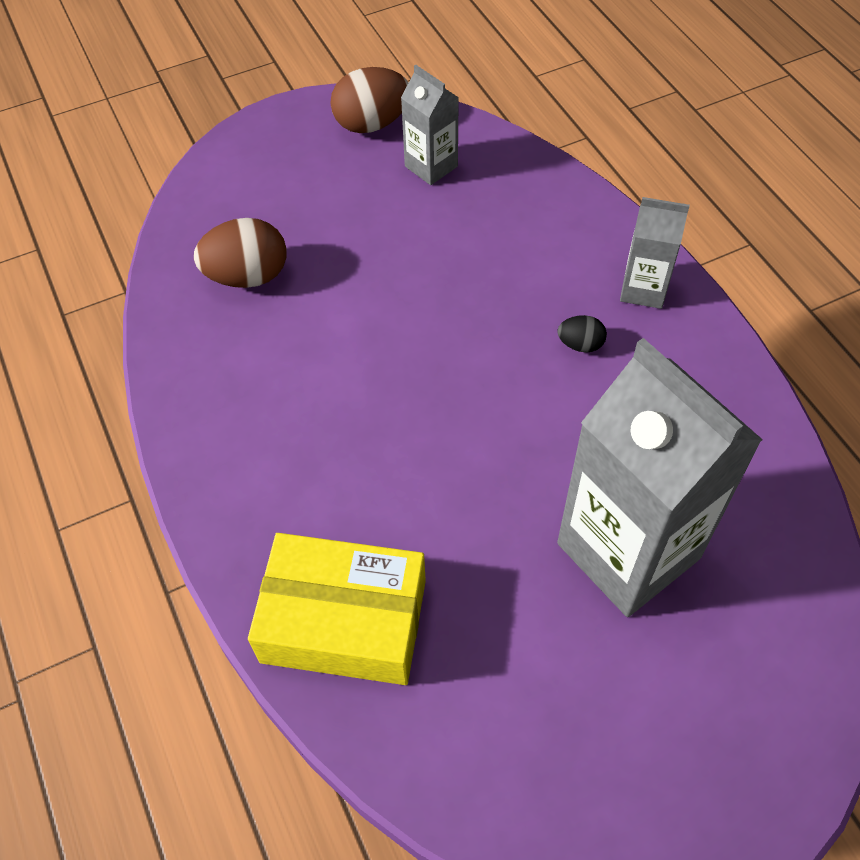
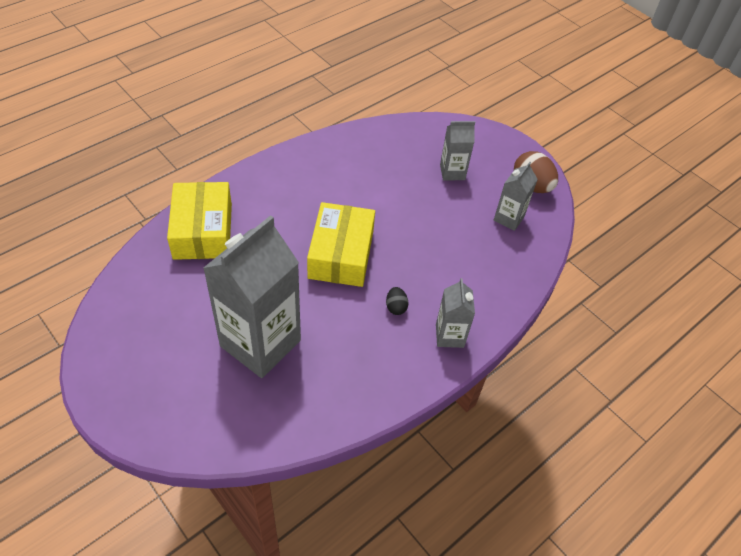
camera: 70 degrees right, 5 degrees down
brown egg [194,218,287,288] -> none
none -> yellow box [307,202,375,287]
none -> grey carton [440,121,475,181]

